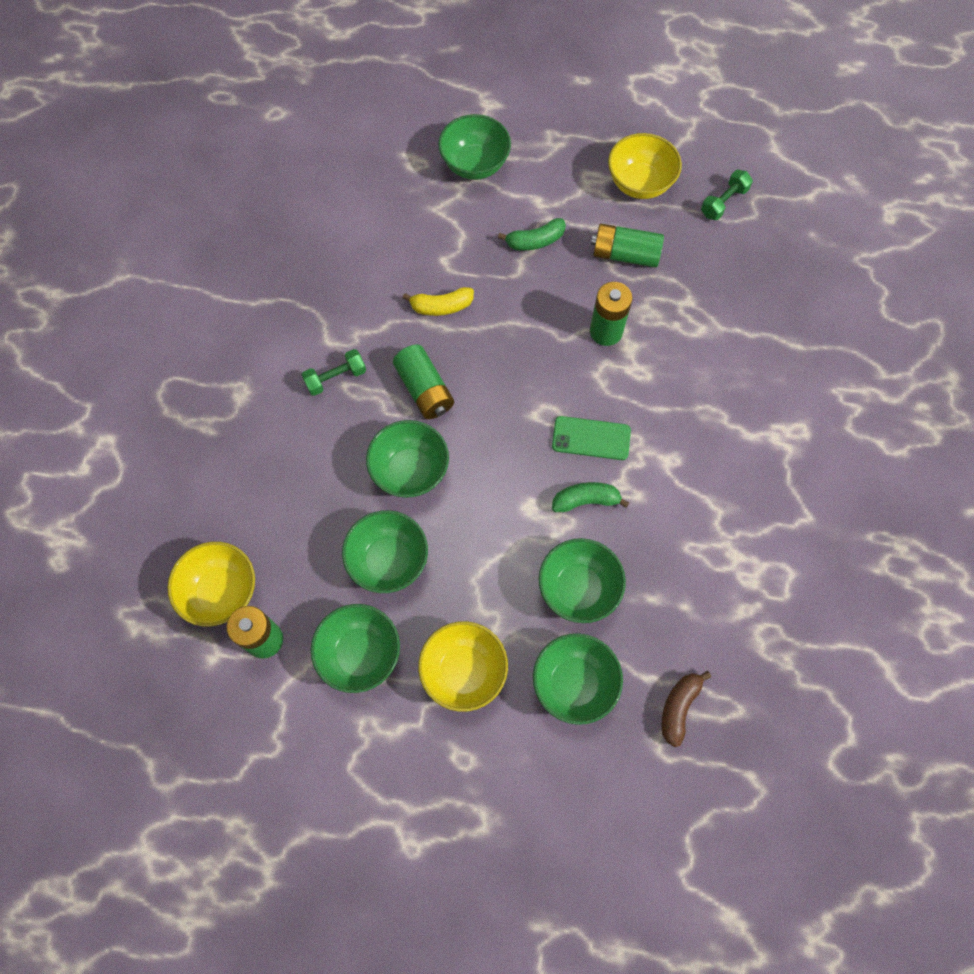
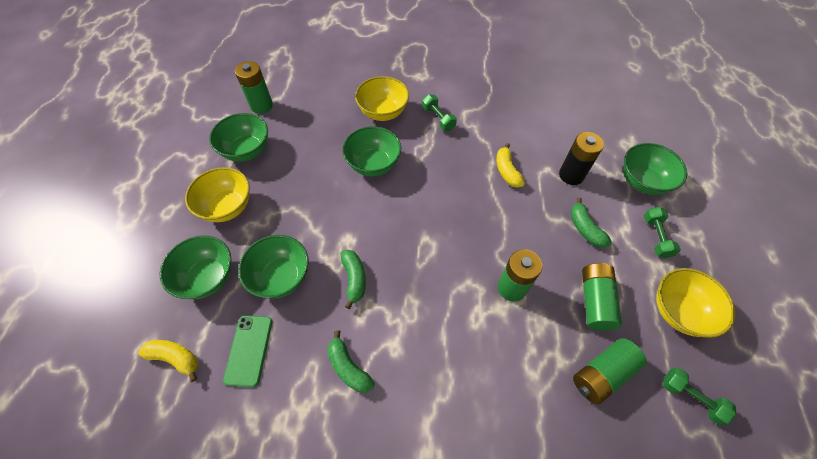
camera: 85 degrees right, 10 degrees down
yellow bowl [168,542,255,626] -> yellow bowl moved to [355,76,409,121]
green bowl [342,510,428,593] -> none
green battery [393,345,454,419] -> green battery moved to [573,338,647,405]
green phone [552,416,631,460] -> green phone moved to [223,315,272,387]
brown banana [662,671,711,747] -> yellow banana [138,340,198,382]
none -> green banana [328,330,374,393]
none -> black battery [559,132,604,185]
none -> green dumbbell [644,207,681,258]

